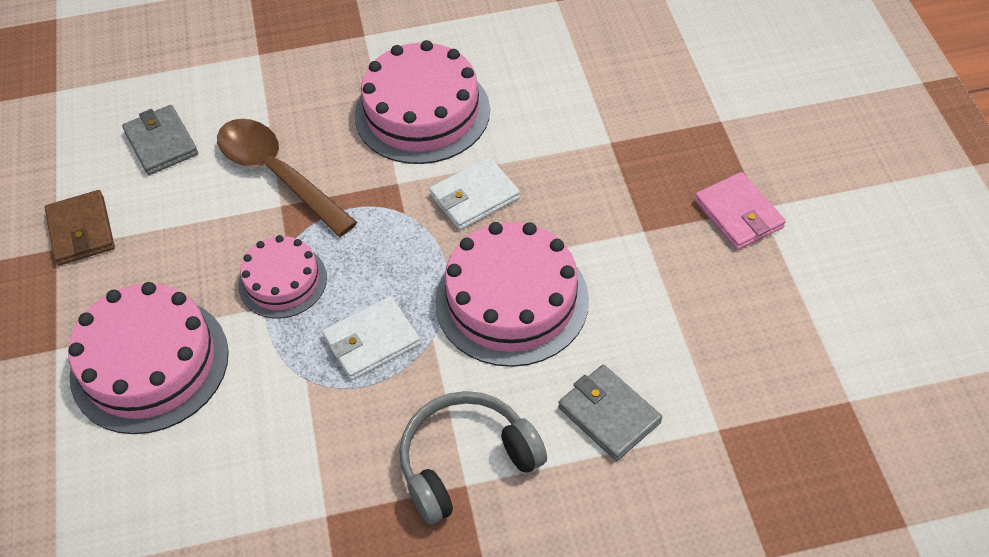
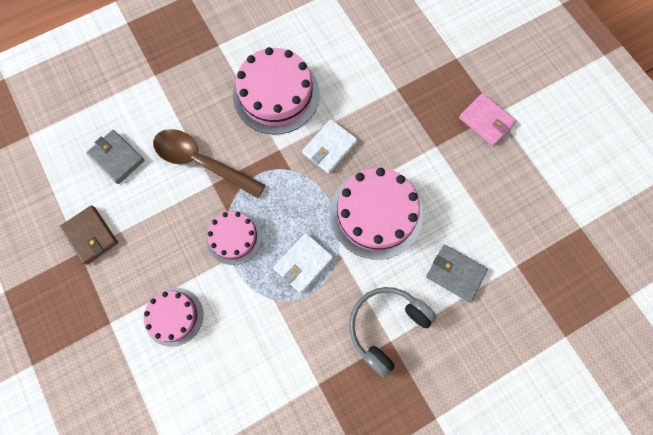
camera: 20 degrees left, 20 degrees up
pink cake [68,282,229,434] -> pink cake [144,288,203,347], size x0.59

